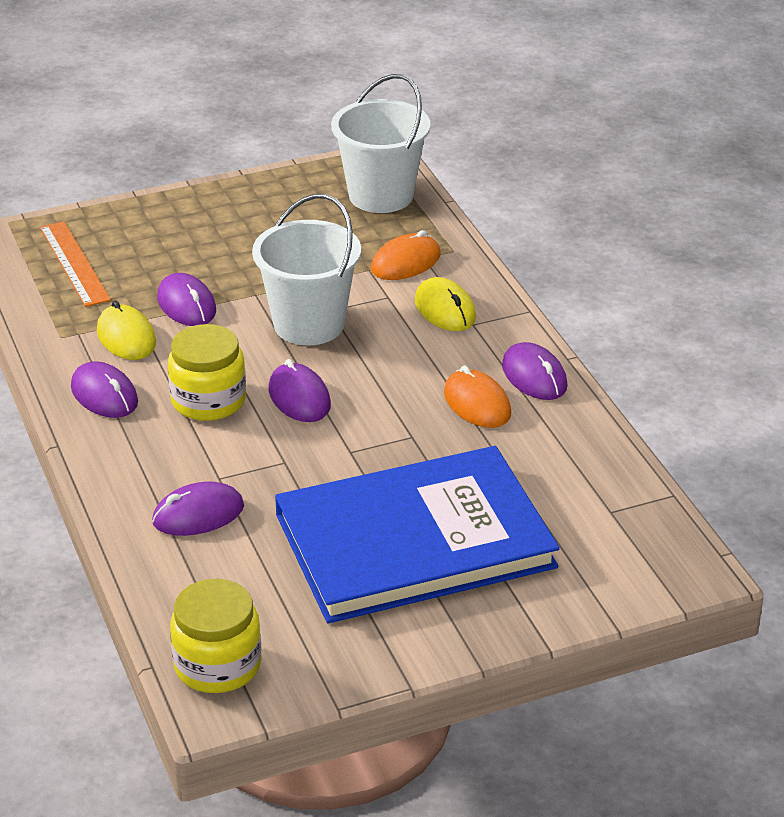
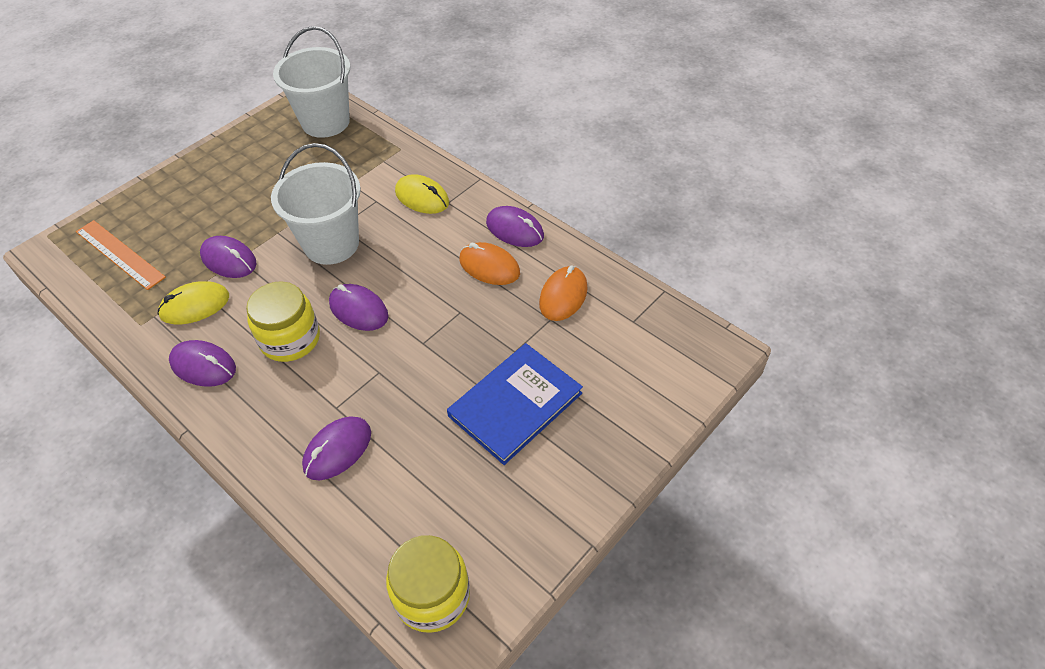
camera: 25 degrees left, 15 degrees up
yellow mouse [97,300,156,360] -> yellow mouse turned 60 degrees counterclockwise [158,281,229,324]
blue book [275,446,560,623] -> blue book [447,343,583,465], size x0.58
orange mouse [371,230,441,280] -> orange mouse moved to [539,266,588,321]

